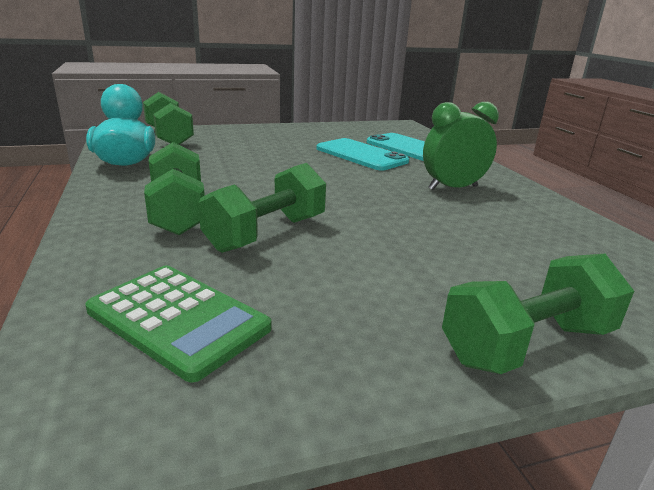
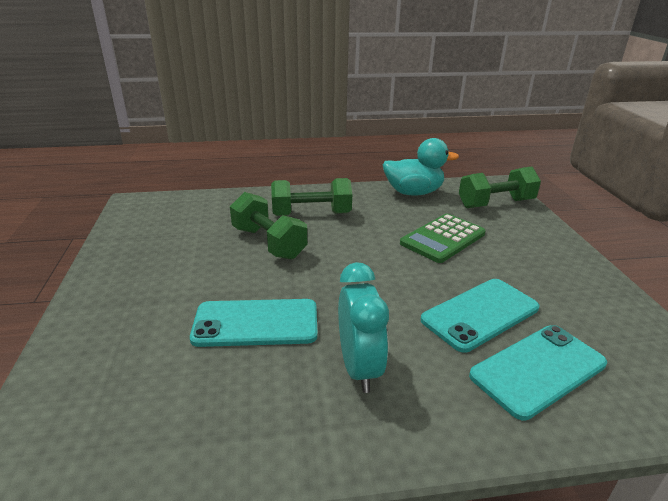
camera: 100 degrees right, 5 degrees up
green calculator [85,265,272,383] -> green calculator moved to [400,214,486,263]
green clock [423,102,499,190] -> turquoise clock [338,262,389,393]
green dumbbell [442,254,634,374] -> none
none -> turquoise phone [190,299,318,347]

